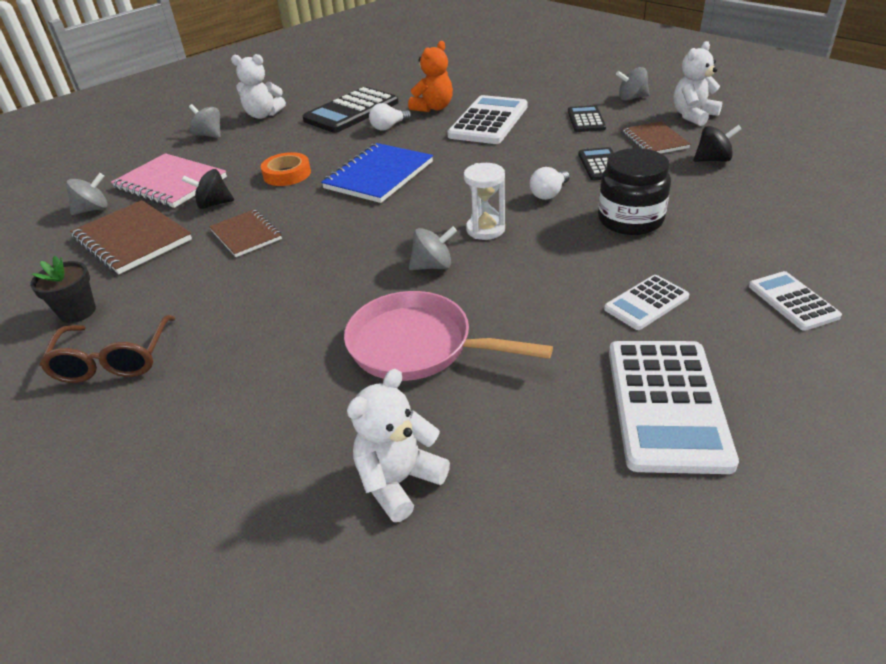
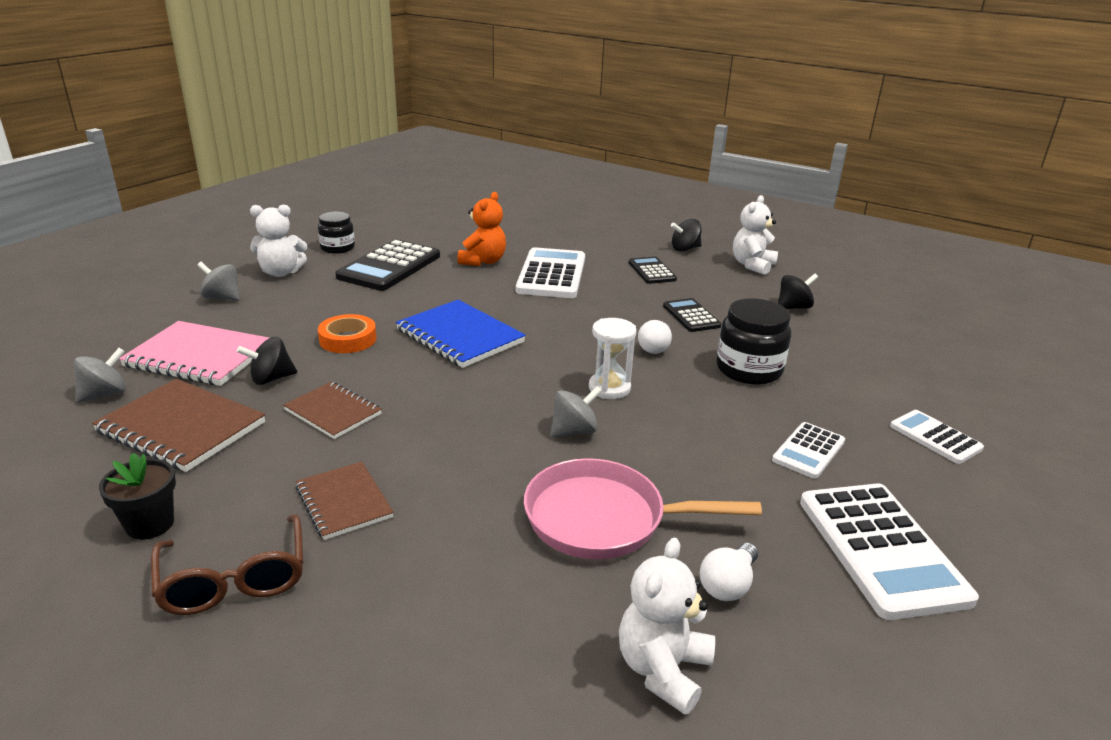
camera: 20 degrees left, 10 degrees down
blue notebook [321,143,433,203] -> blue notebook turned 60 degrees counterclockwise [396,300,526,368]
white light bulb [369,103,411,130] -> white light bulb moved to [700,543,758,601]
grey spinning top [616,67,650,101] -> black spinning top [671,219,702,251]
brown notebook [623,121,691,153] -> brown notebook moved to [295,461,394,540]
none -> black jar [318,212,355,254]

